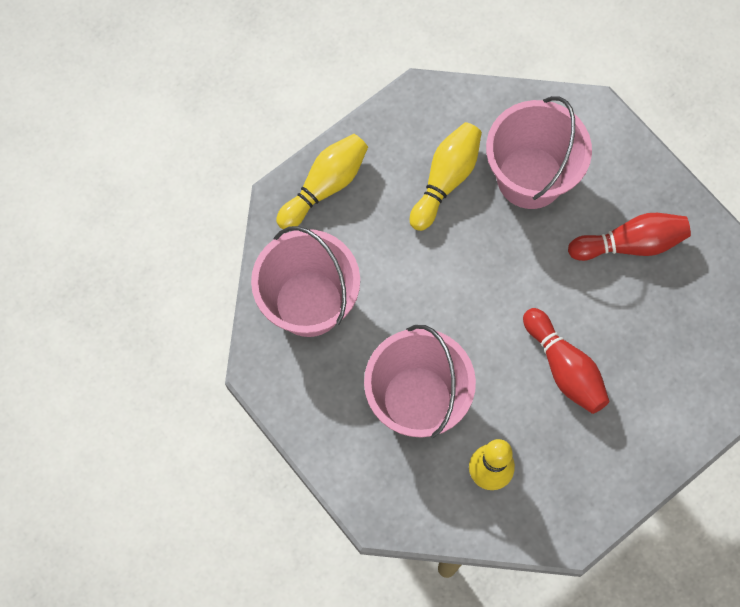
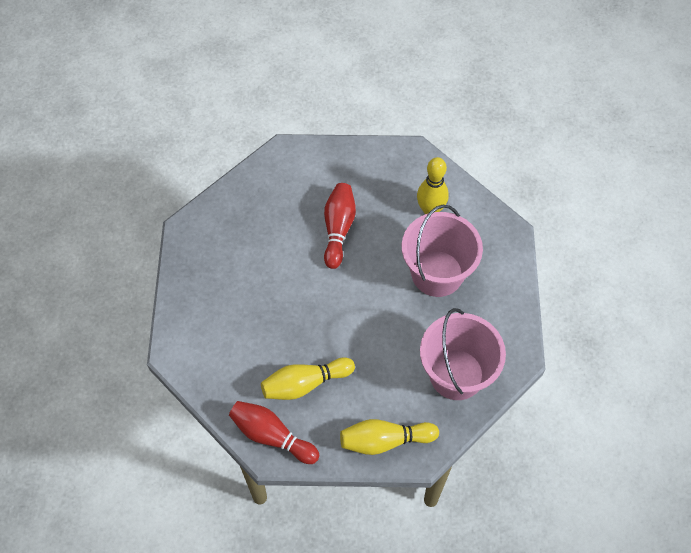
camera: 140 degrees left, 10 degrees down
pink bucket [486,96,592,209] -> none
red bowling pin [568,213,691,261] -> red bowling pin moved to [229,401,319,464]

